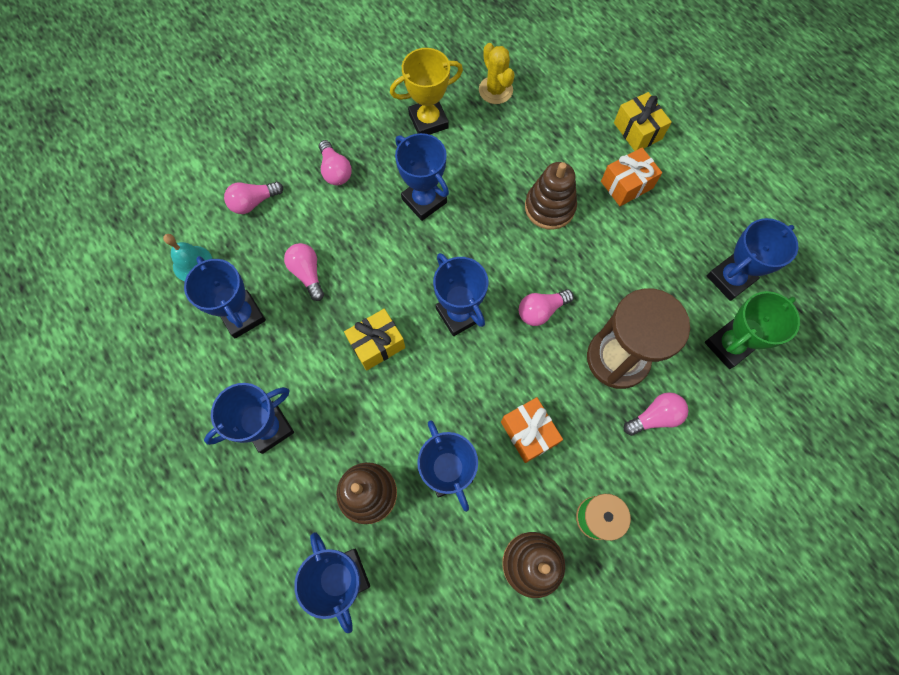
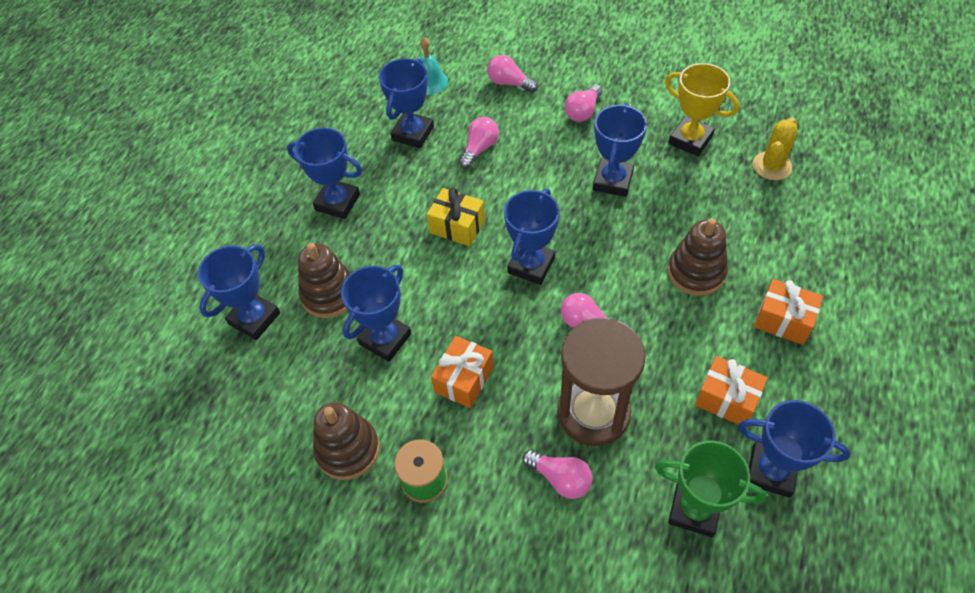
camera: 60 degrees right, 15 degrees down
yellow gift [614,92,672,151] -> none
none -> orange gift [695,356,768,425]

